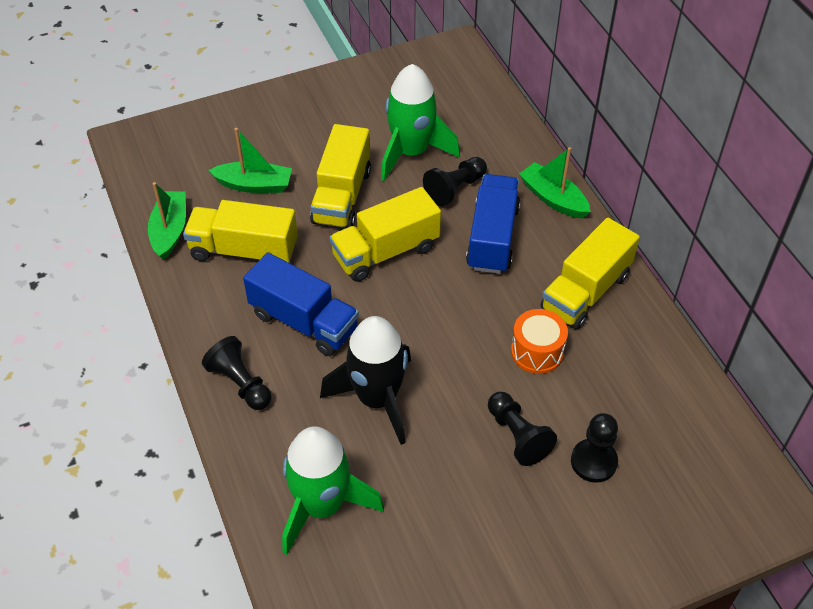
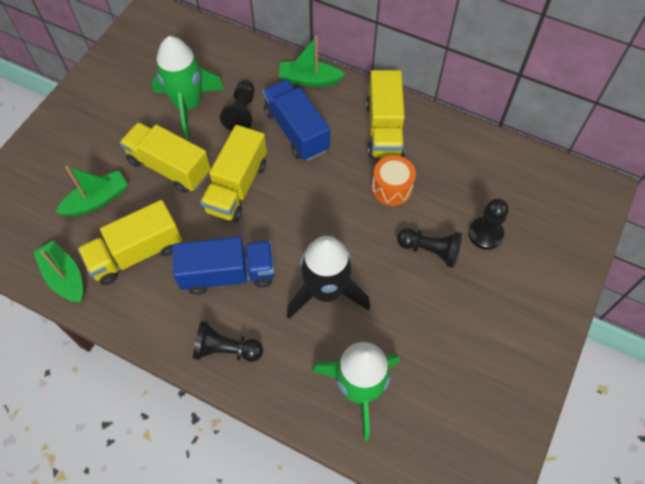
camera: 40 degrees left, 10 degrees up
yellow truck [310,124,371,228] -> yellow truck turned 150 degrees clockwise [120,122,211,193]

